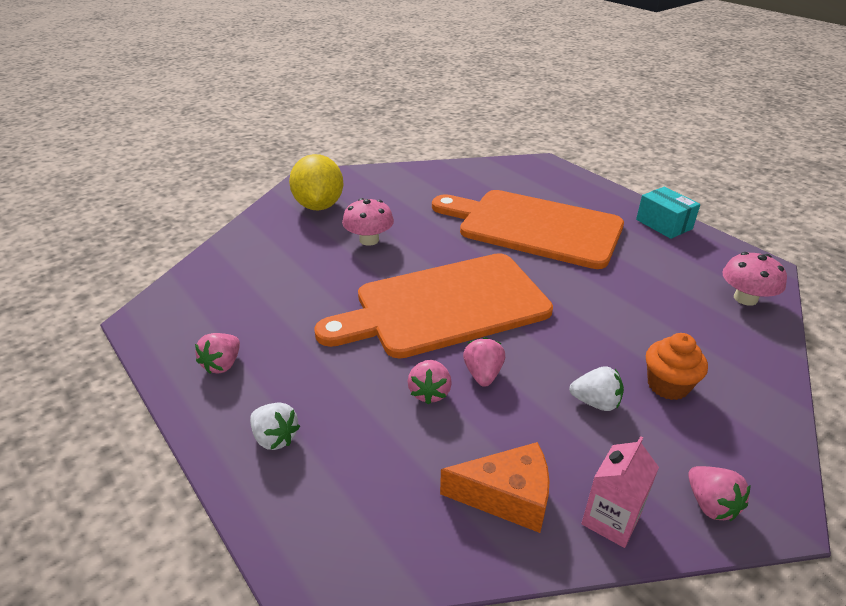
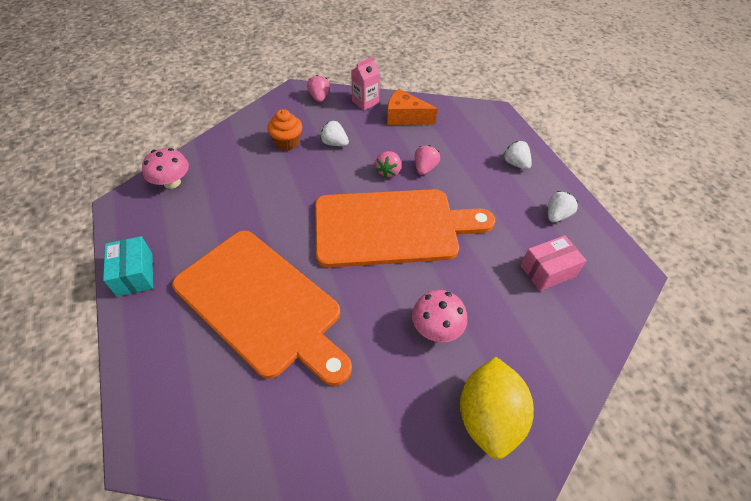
camera: 165 degrees left, 15 degrees up
pink strawberry [195,333,240,374] -> white strawberry [548,191,578,222]
none -> pink box [521,235,587,291]

